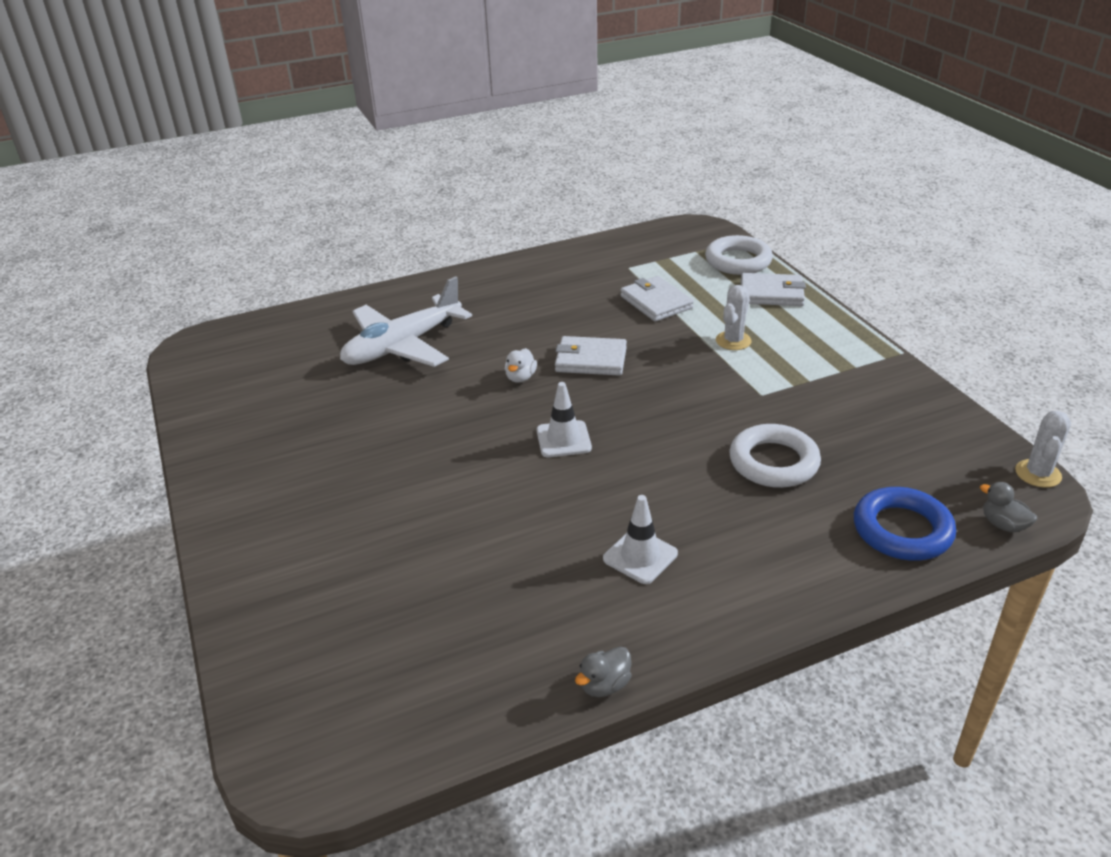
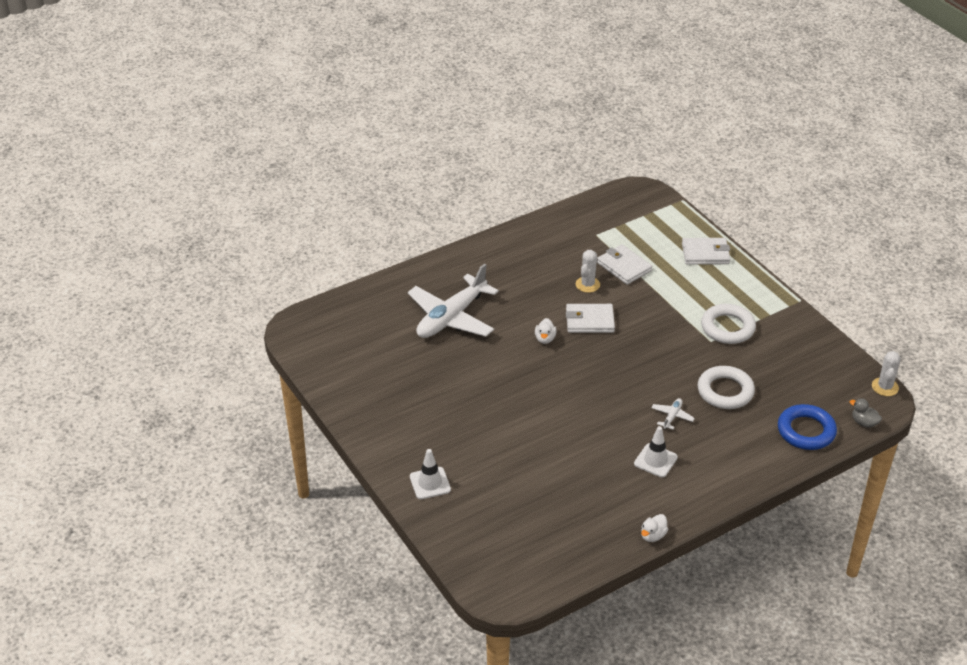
camera: 10 degrees left, 5 degrees up
white traffic cone [537,382,592,457] -> white traffic cone moved to [410,449,451,499]
grey duck [575,646,631,697] -> white duck [641,514,668,542]
white ring [705,235,773,275] -> white ring moved to [701,304,756,344]
white cactus [716,285,752,350] -> white cactus moved to [576,250,600,293]
none -> white plane [651,398,695,430]

